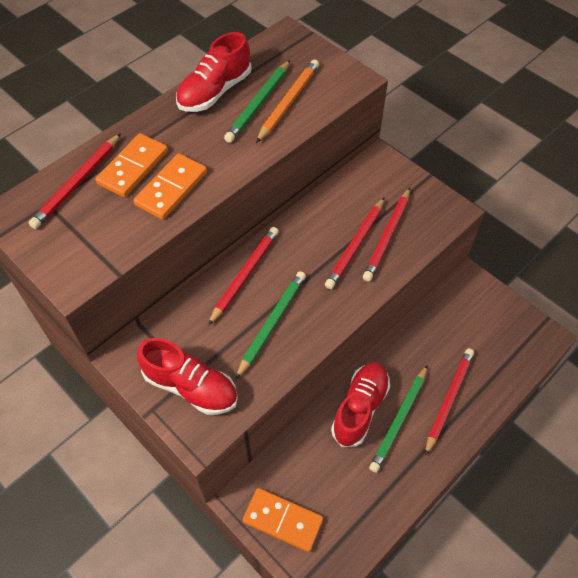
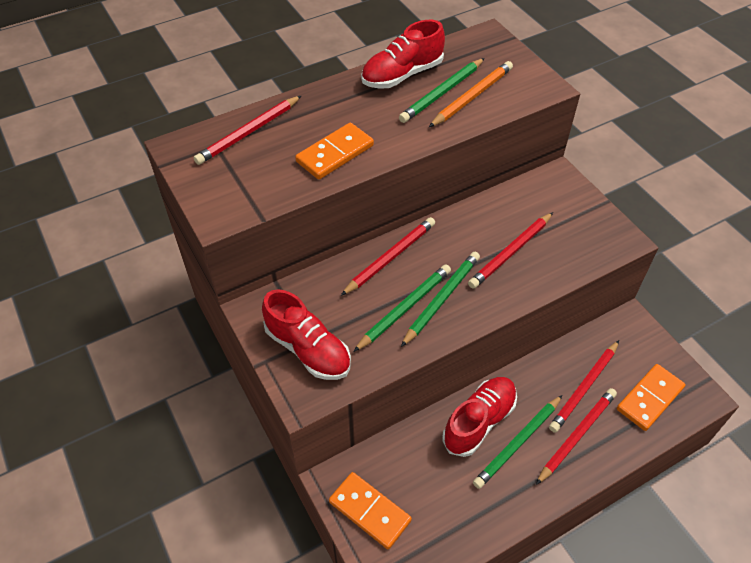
camera: 15 degrees right, 5 degrees down
orange domino [95,133,168,197] -> orange domino moved to [617,364,685,431]
red pencil [363,188,410,282] -> red pencil moved to [549,340,619,433]
none -> green pencil [401,252,480,347]

